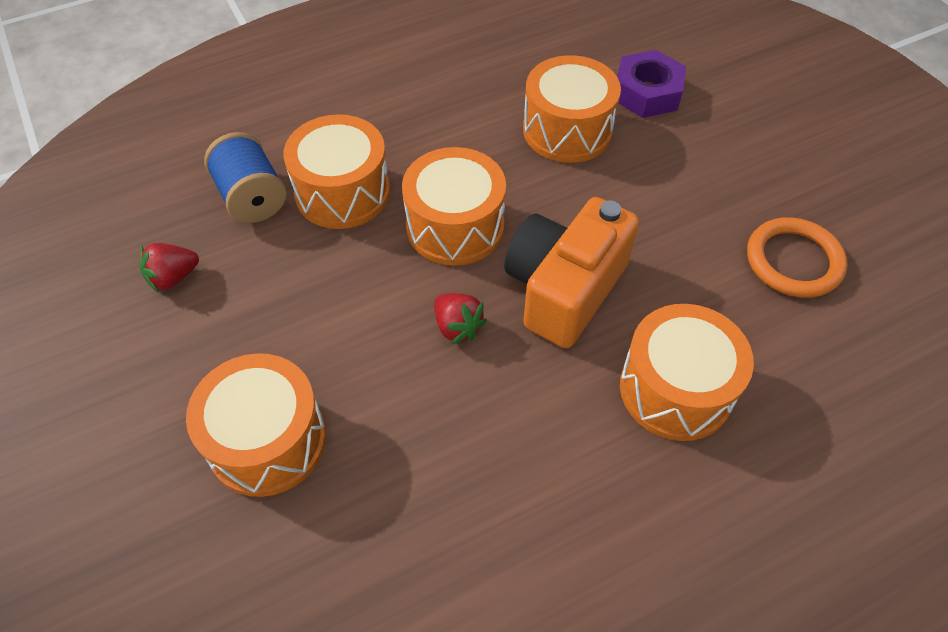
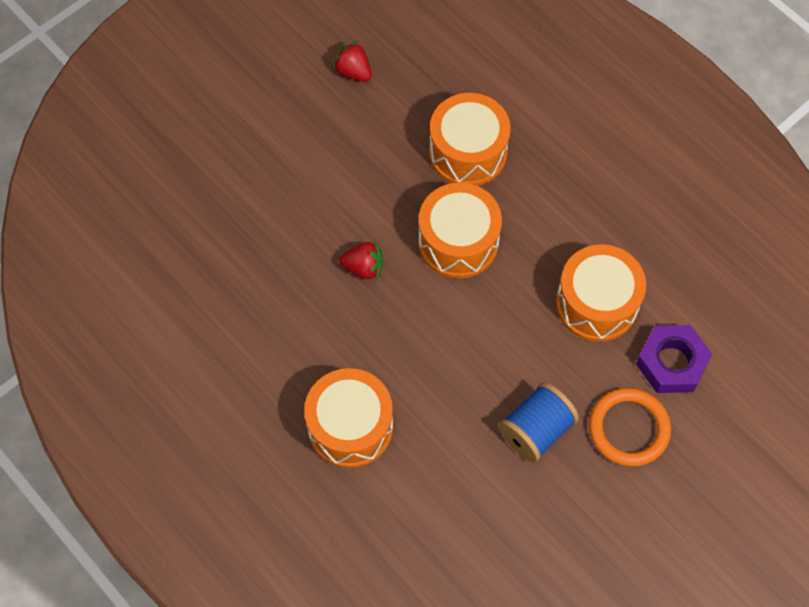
camera: 75 degrees right, 10 degrees up
orange drum [186,353,326,497] -> none
blue spool [204,132,286,223] -> blue spool moved to [499,382,579,462]
red strawberry [434,293,487,344] -> red strawberry turned 120 degrees counterclockwise [339,242,383,280]
orange camera [504,197,639,348] -> none
orange ring [747,217,848,298] -> orange ring moved to [589,388,671,467]

